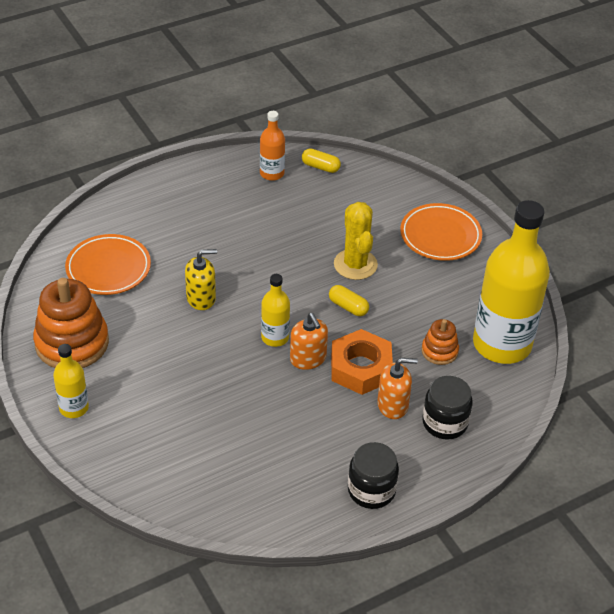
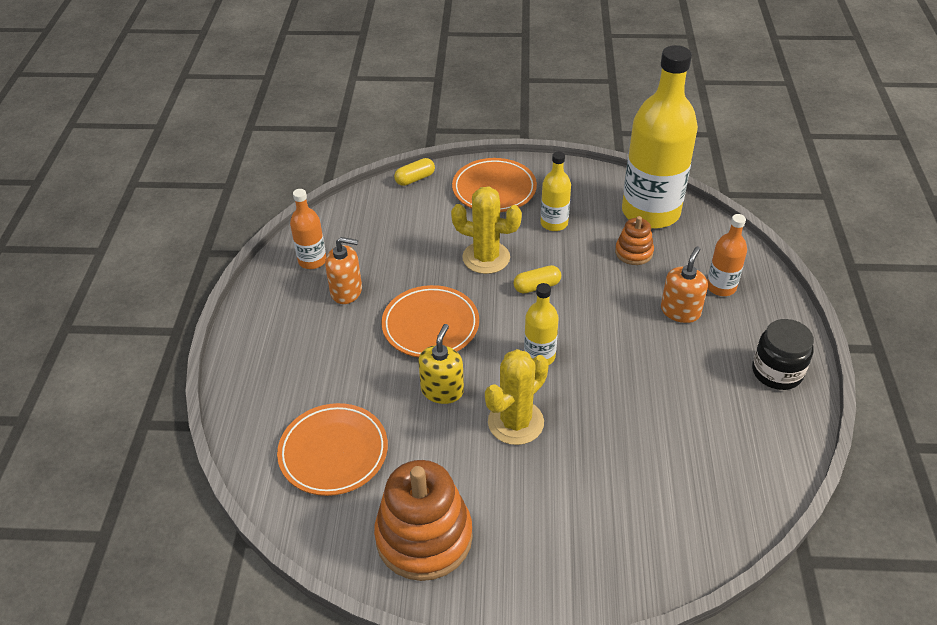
camera: 55 degrees left, 0 degrees up
yellow bottle [53,344,89,418] -> yellow bottle moved to [541,151,571,231]
orange soap dispenser [290,313,328,370] -> orange soap dispenser moved to [325,237,362,304]
yellow capsule [302,148,341,173] -> yellow capsule moved to [394,158,435,186]
orange nut [331,329,393,395] -> none
black jar [422,376,473,440] -> orange bottle [707,214,747,296]
none -> orange plate [381,285,479,358]
none -> yellow cactus [485,349,549,445]

